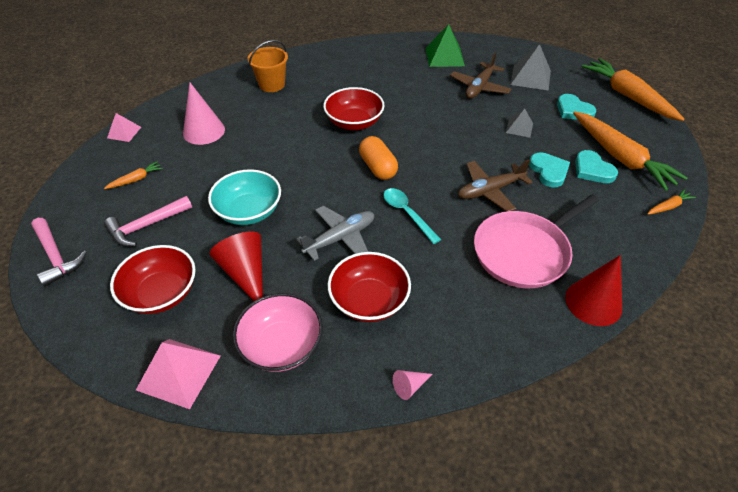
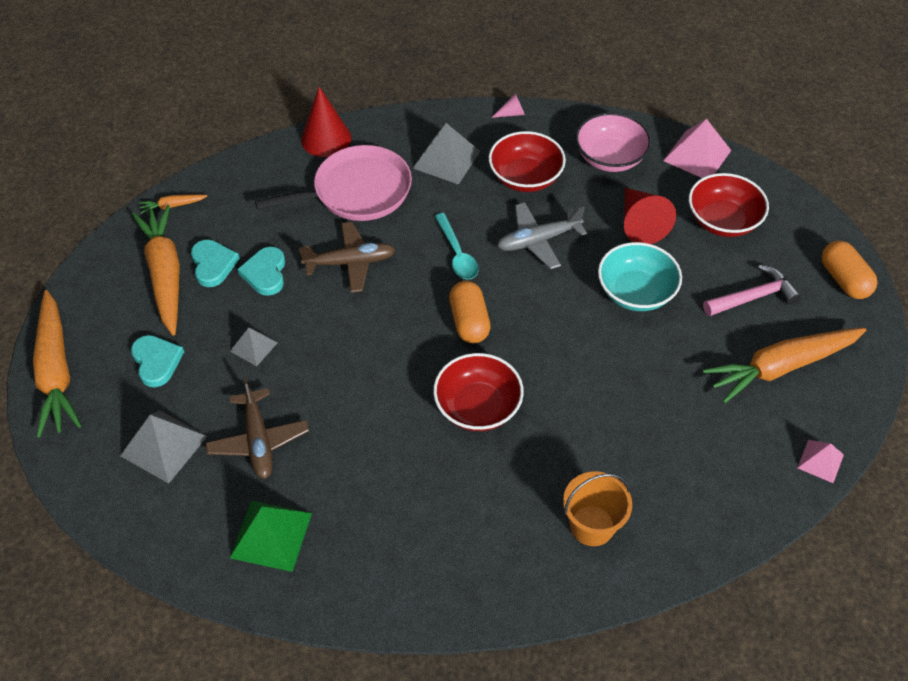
camera: 165 degrees left, 5 degrees up
pink hammer [31,218,87,287] -> orange capsule [821,241,878,299]
orange carrot [104,161,163,189] -> orange carrot [703,328,866,403], size x2.36
pink cone [183,82,225,145] -> none
brown plane [450,52,511,99] -> brown plane turned 120 degrees clockwise [206,378,309,479]
none -> grey pyramid [413,123,480,185]

